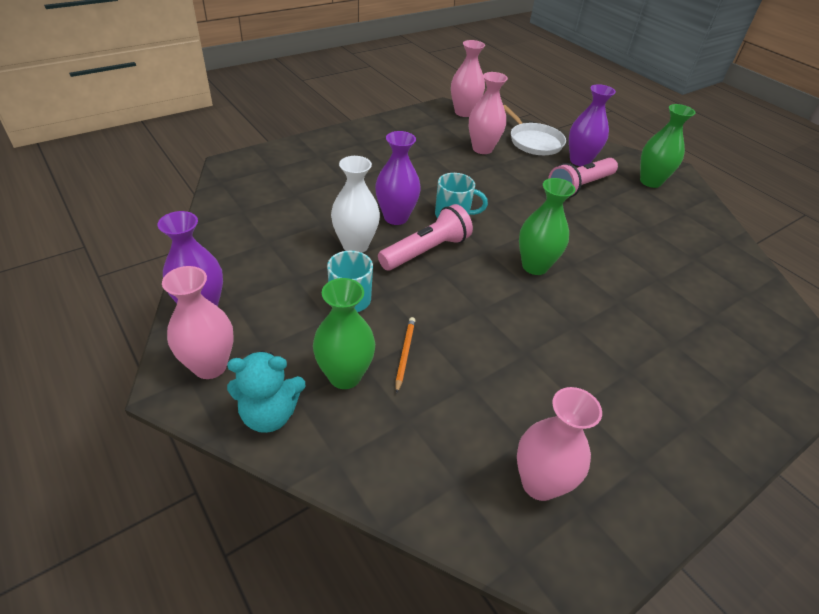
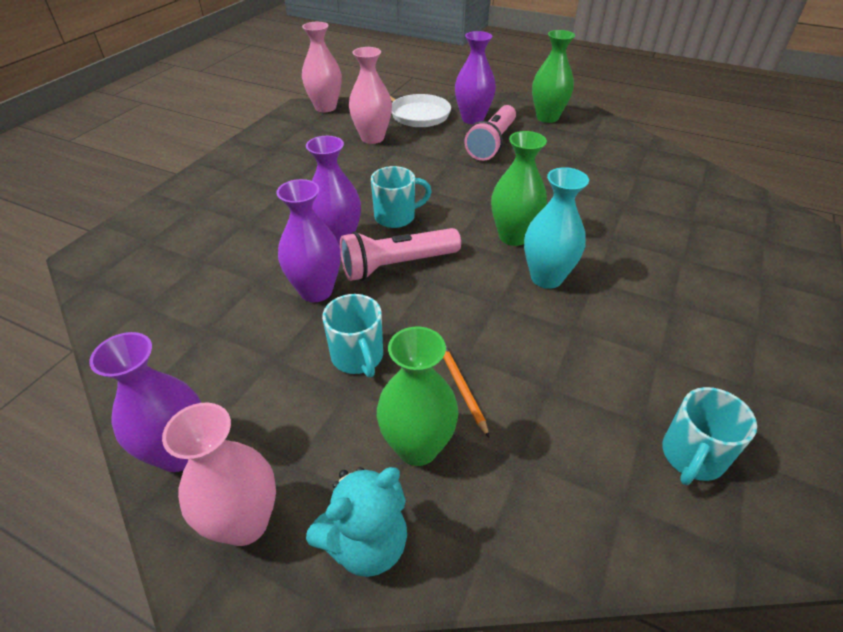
camera: 25 degrees left, 0 degrees up
white vase [331,156,380,253] -> purple vase [276,179,341,302]
pink flashlight [378,204,473,270] -> pink flashlight turned 135 degrees counterclockwise [340,228,461,281]
pink vase [517,387,602,501] -> turquoise mug [662,387,757,485]
none -> turquoise vase [524,167,589,289]

